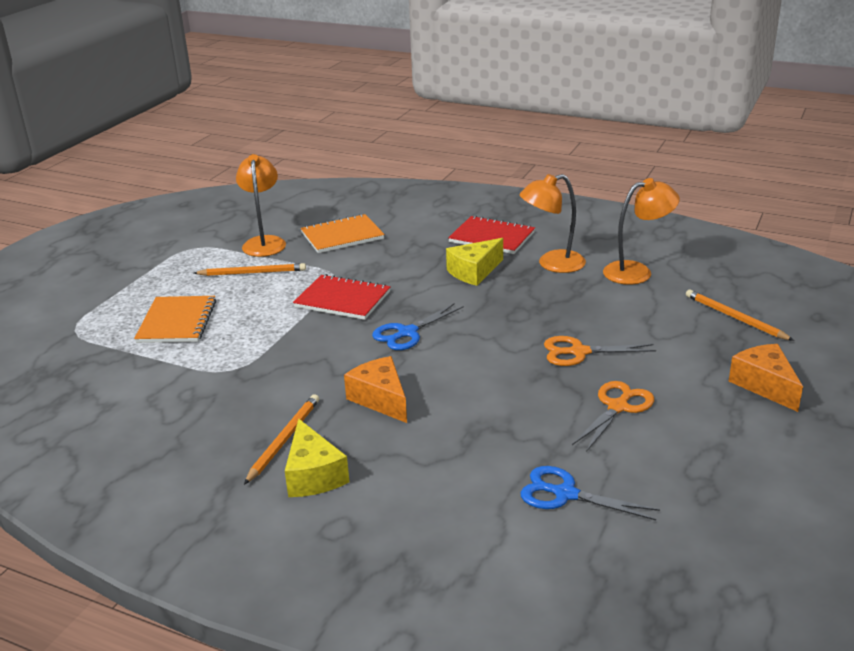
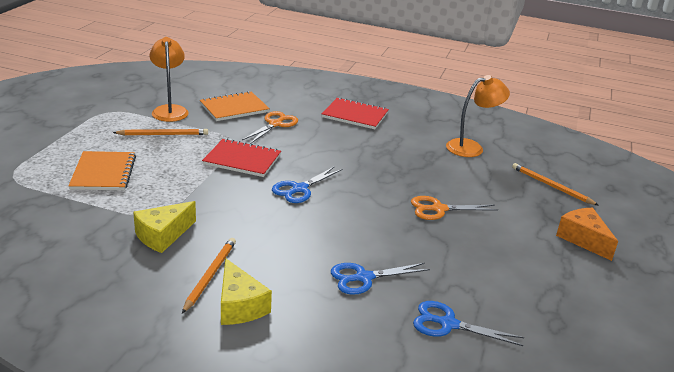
camera: 10 degrees left, 0 degrees up
orange cheese [344,356,407,423] -> none
yellow cheese [446,238,503,286] -> yellow cheese moved to [133,201,196,253]
orange lamp [519,174,586,273] -> none
orange scissors [572,381,654,452] -> orange scissors moved to [242,111,298,144]
none -> blue scissors [331,263,430,295]

